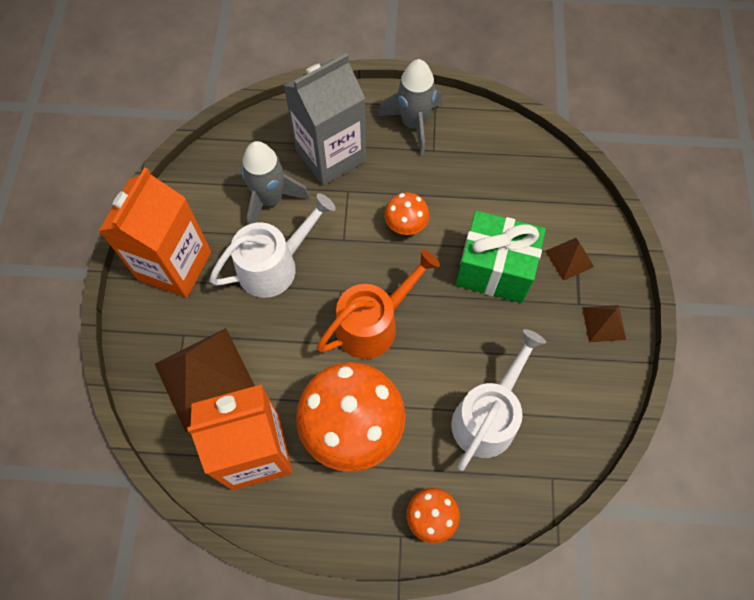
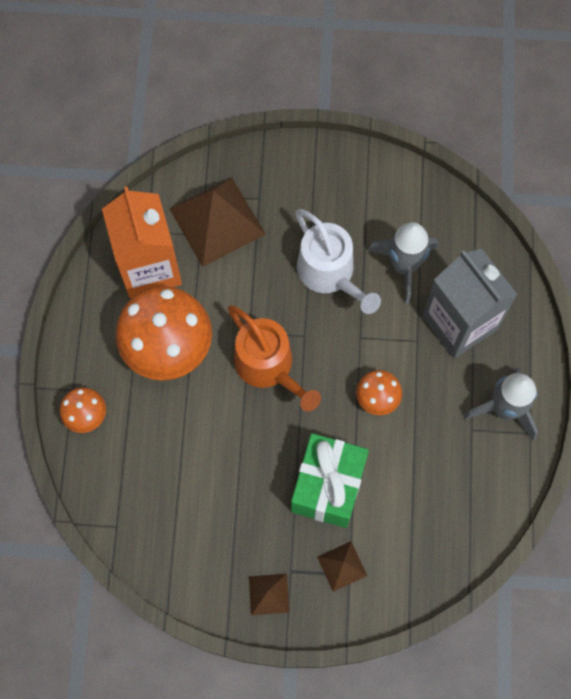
camera: 90 degrees right, 5 degrees up
orange carton [99,167,211,298] -> none
white watering can [451,329,546,471] -> none

